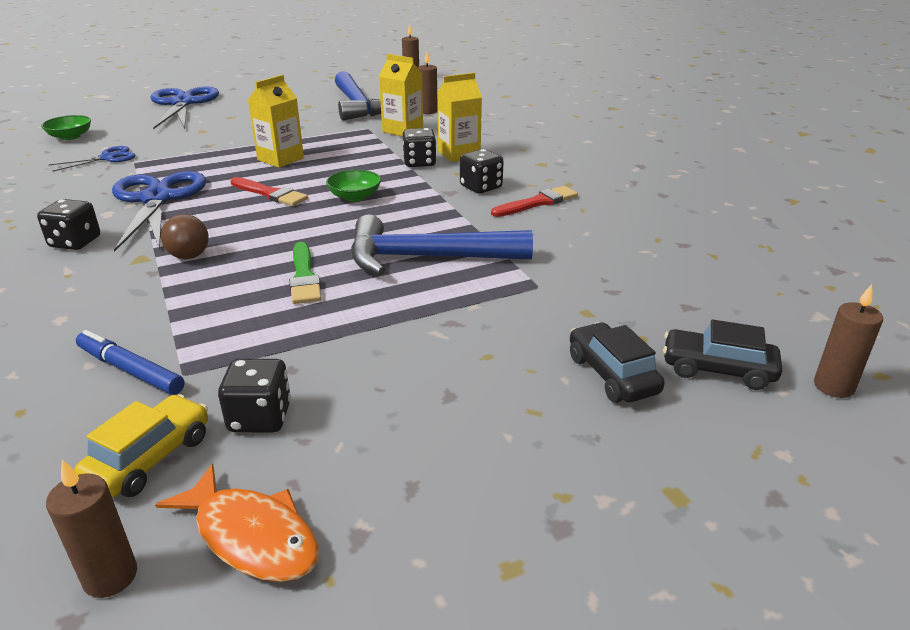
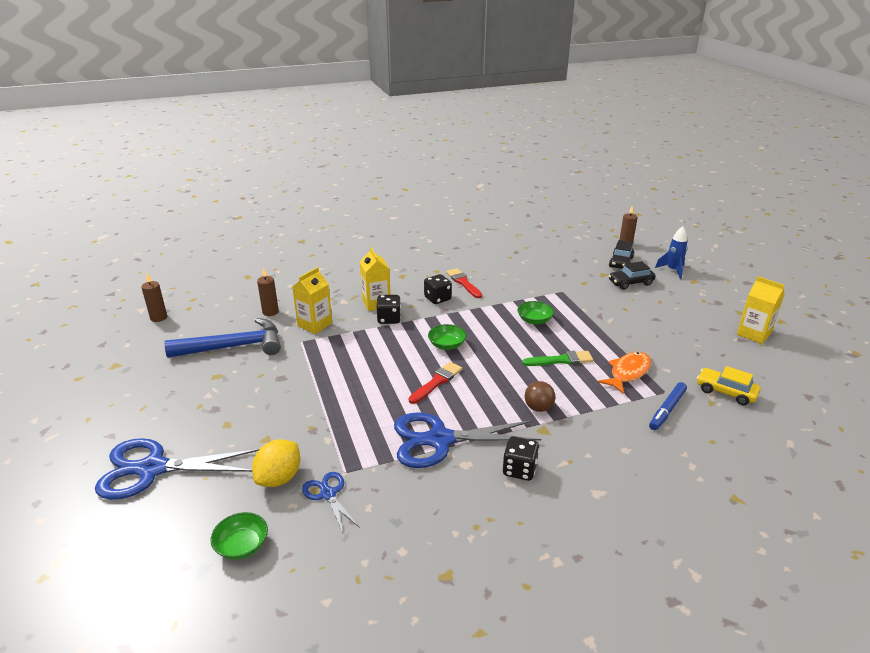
camera: 85 degrees left, 0 degrees up
brown candle [46,460,137,598] -> none
orange fish [155,463,319,582] -> orange fish moved to [598,352,651,394]
black dice [218,359,291,432] -> none
yellow carton [248,75,304,168] -> yellow carton moved to [737,276,785,344]
blue hammer [351,215,533,275] -> green bowl [517,301,554,325]
none -> yellow lemon [252,439,300,487]
none -> blue rocket [655,226,688,279]

